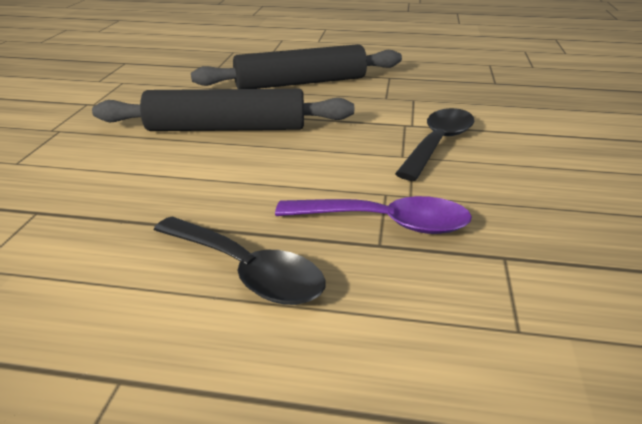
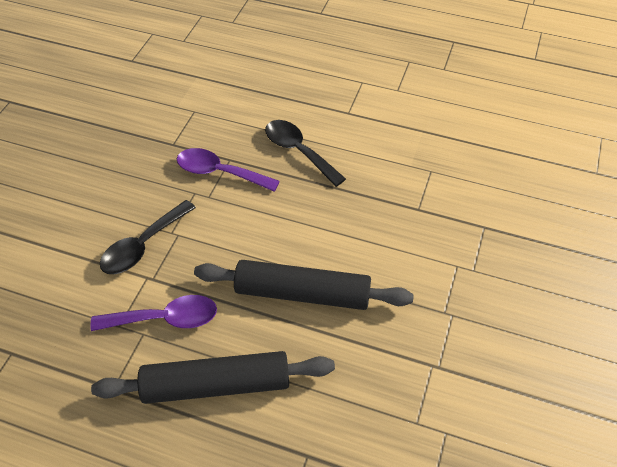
camera: 170 degrees left, 20 degrees up
none -> purple spoon [90,295,217,331]

